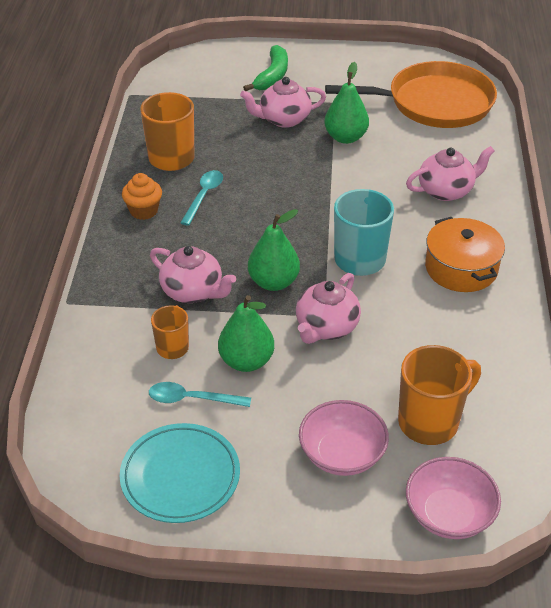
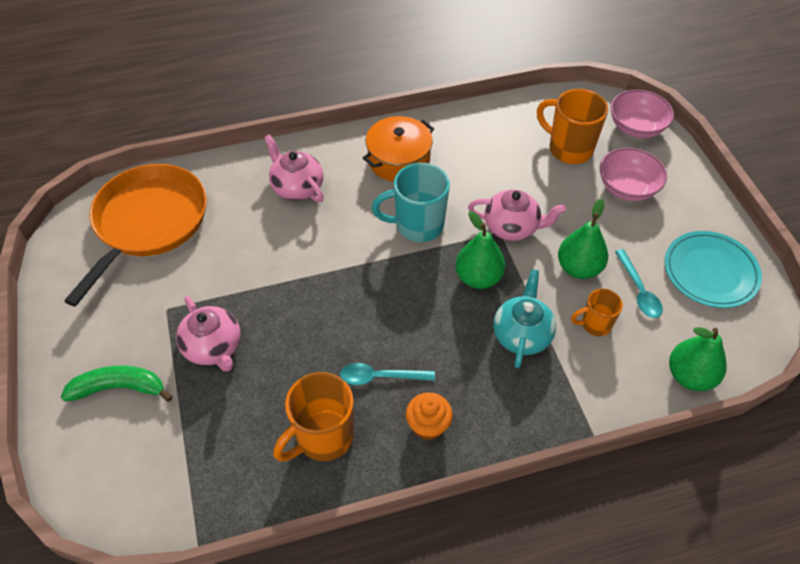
camera: 110 degrees left, 10 degrees up
pink teapot [150,246,236,303] -> turquoise teapot [493,269,556,368]
green pear [324,62,369,144] -> green pear moved to [669,327,727,391]
orange pan [325,61,497,128] -> orange pan turned 45 degrees clockwise [64,164,207,307]

